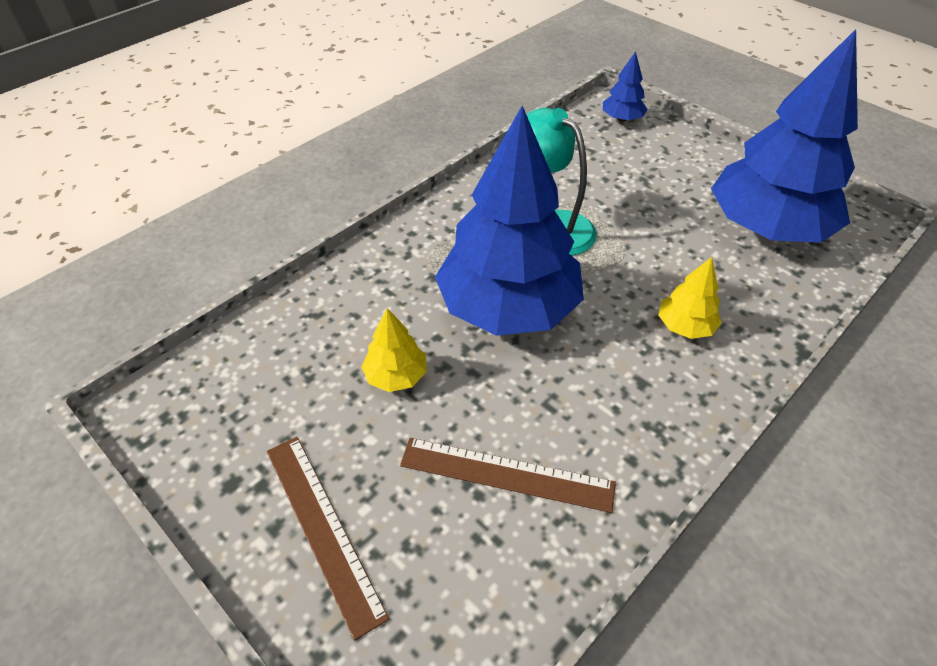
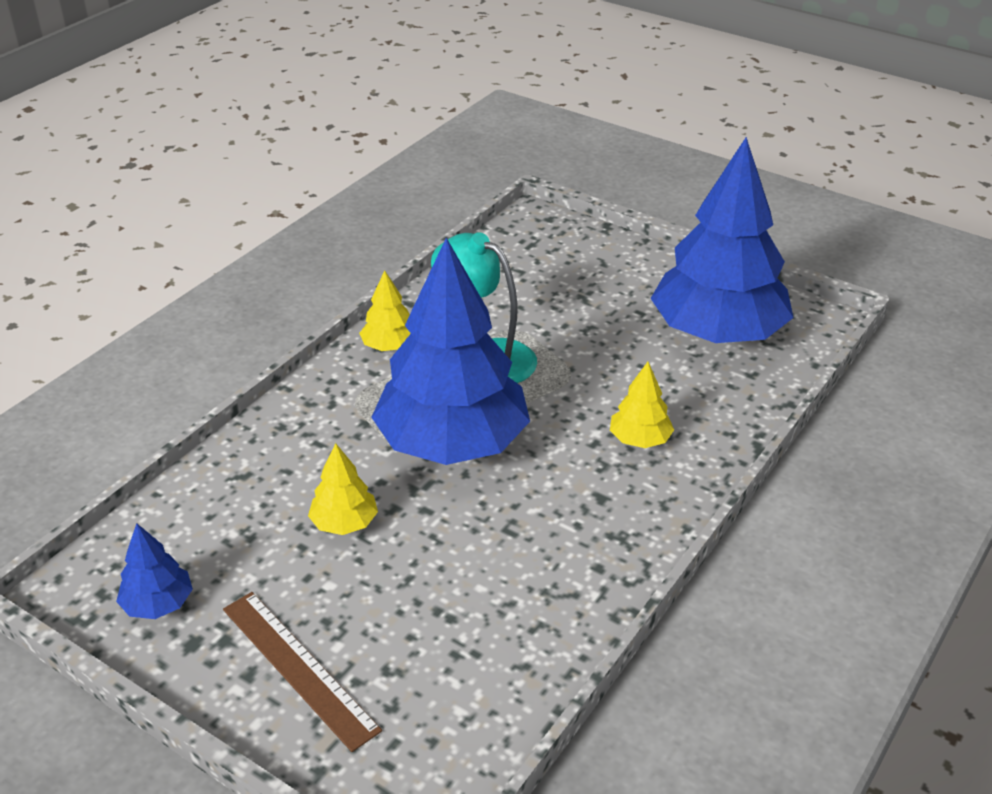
camera: 10 degrees left, 10 degrees down
brown ruler [400,438,616,513] -> none
blue tree [603,51,648,122] -> blue tree moved to [116,523,193,619]
none -> yellow tree [359,270,411,351]

